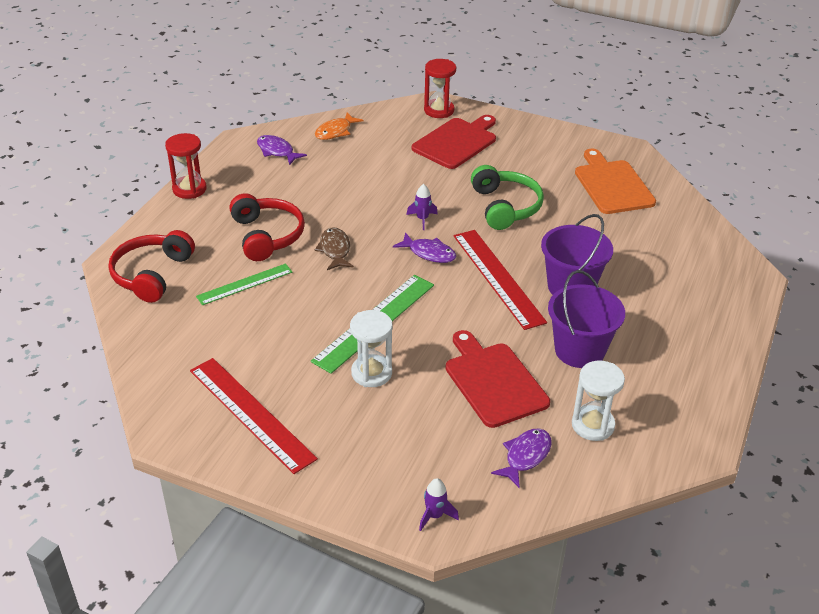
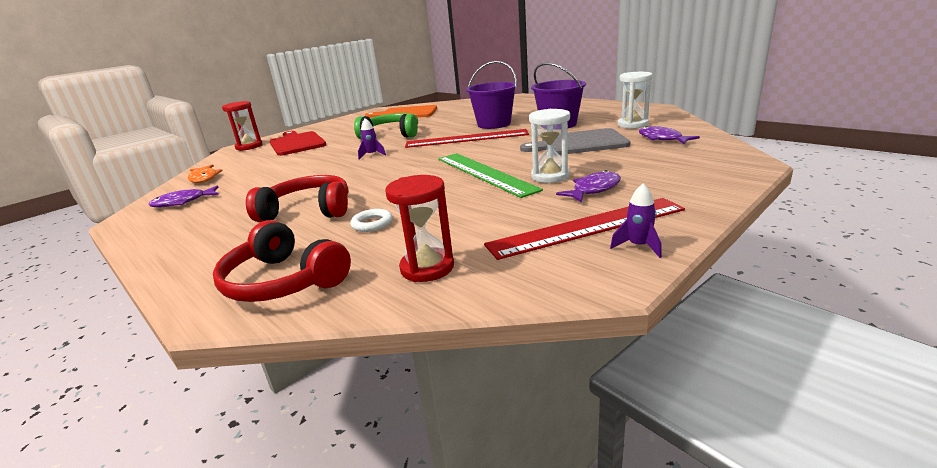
camera: 65 degrees left, 15 degrees down
red hourglass [165,133,207,199] -> red hourglass moved to [385,175,454,282]
green ruler [196,264,293,305] -> white ring [350,209,393,232]
brown fish [315,227,354,270] -> none
purple fish [393,232,456,263] -> purple fish moved to [556,170,621,203]
purple rocket [419,478,459,531] -> purple rocket moved to [610,183,662,258]
red cutting board [445,330,550,428] -> grey cutting board [520,128,630,155]

